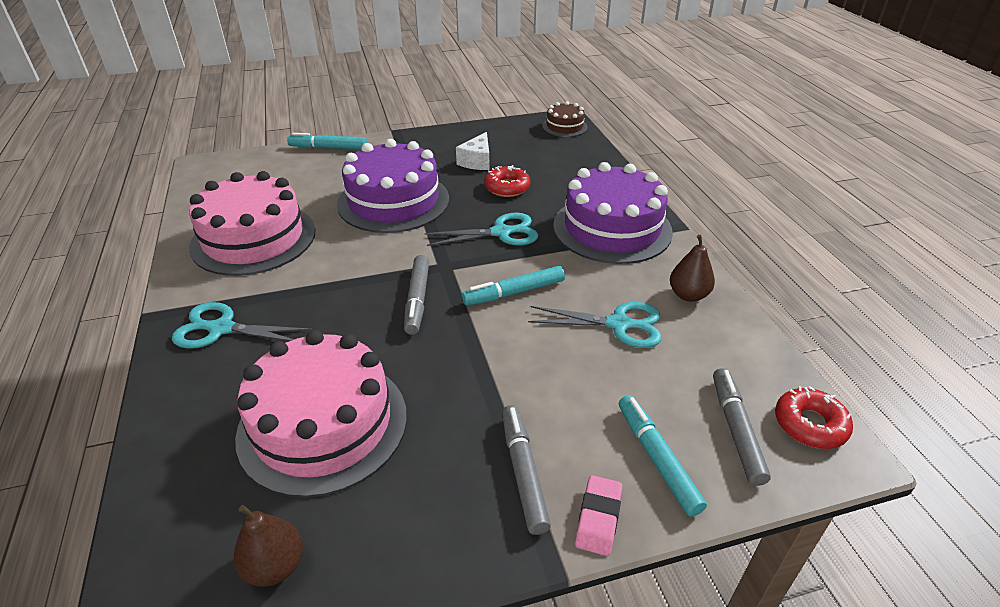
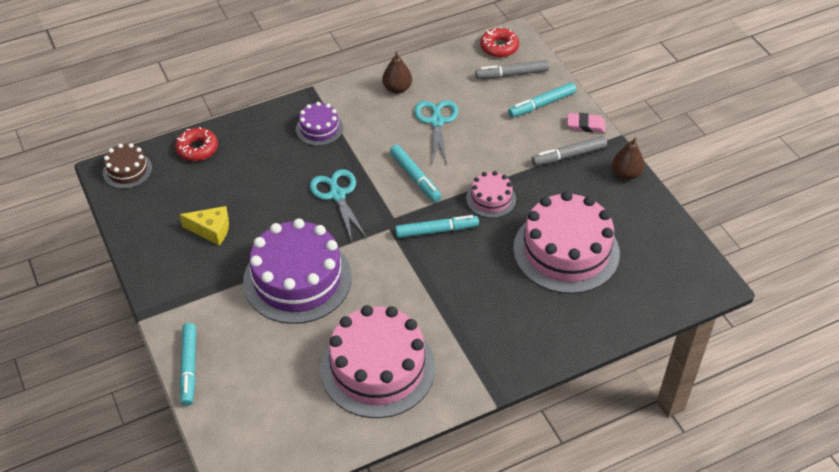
camera: 100 degrees left, 10 degrees up
turquoise scissors [172,302,312,349] -> none
brown pear [234,505,303,587] -> brown pear moved to [612,137,645,180]
grey marker [404,255,429,335] -> turquoise marker [395,215,479,238]
white cheese [456,132,489,170] -> yellow cheese [179,206,229,245]
red donut [484,165,530,197] -> red donut moved to [175,127,218,161]
purple cake [553,162,673,264] -> purple cake [296,102,343,146], size x0.49
none -> pink cake [466,171,516,218]

